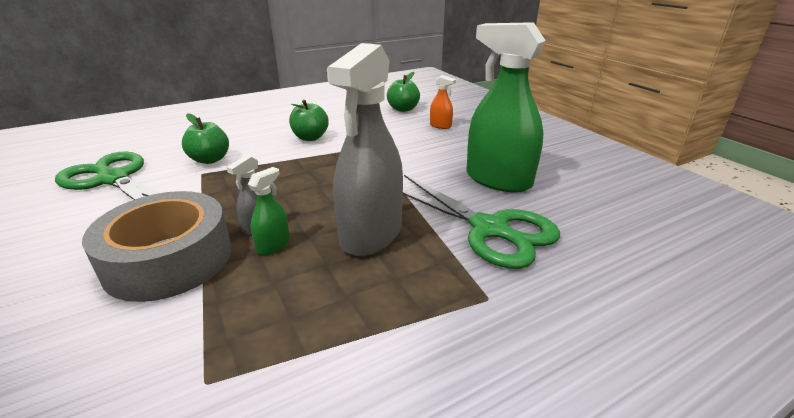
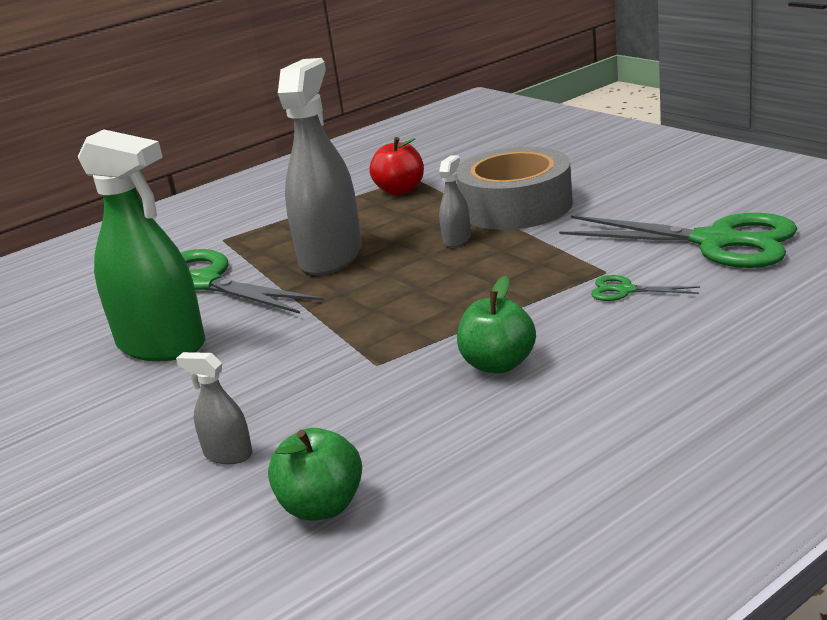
camera: 175 degrees right, 5 degrees down
green apple [182,113,229,164] -> green scissors [591,275,700,301]
green spray bottle [248,167,290,255] -> none
orange spray bottle [430,75,456,129] -> grey spray bottle [176,352,253,464]
none -> red apple [369,137,424,195]

